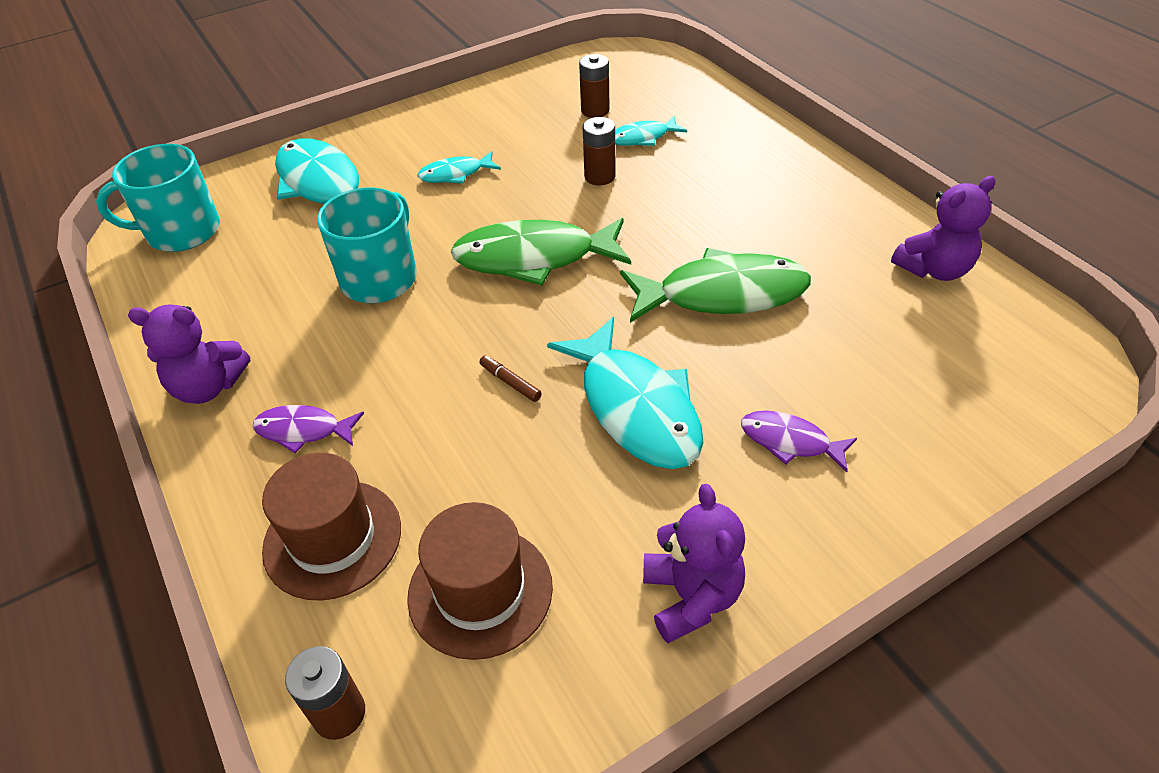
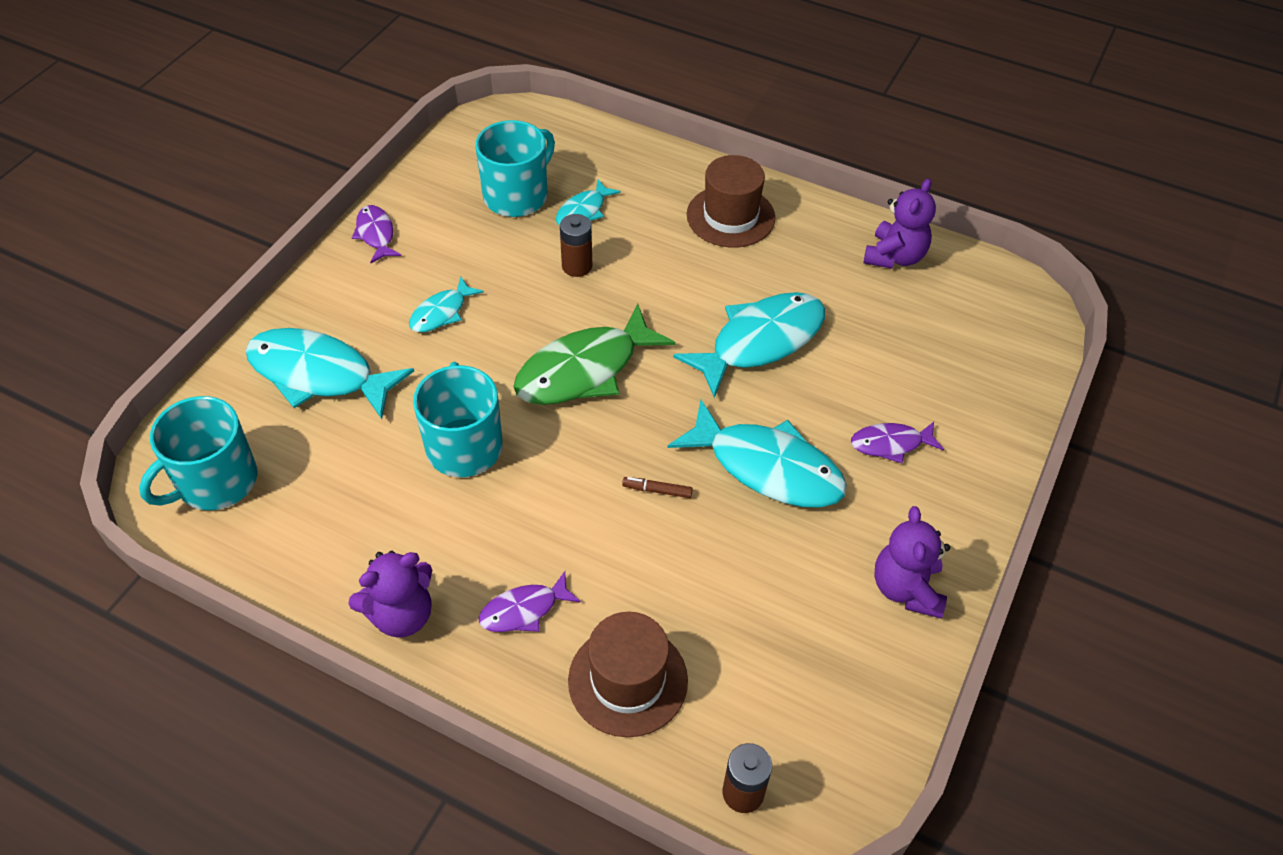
camera: 35 degrees left, 5 degrees up
brown hat [407,502,553,660] -> brown hat moved to [687,155,775,248]
brown battery [579,54,610,118] -> turquoise mug [475,120,555,217]
green fish [620,248,811,323] -> turquoise fish [673,292,825,398]
purple teddy bear [643,484,745,643] -> purple teddy bear turned 135 degrees counterclockwise [874,506,950,618]
none -> purple fish [352,205,401,263]

